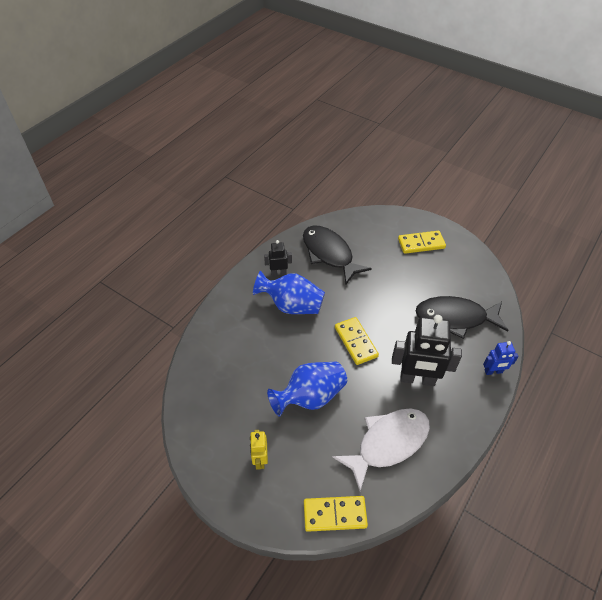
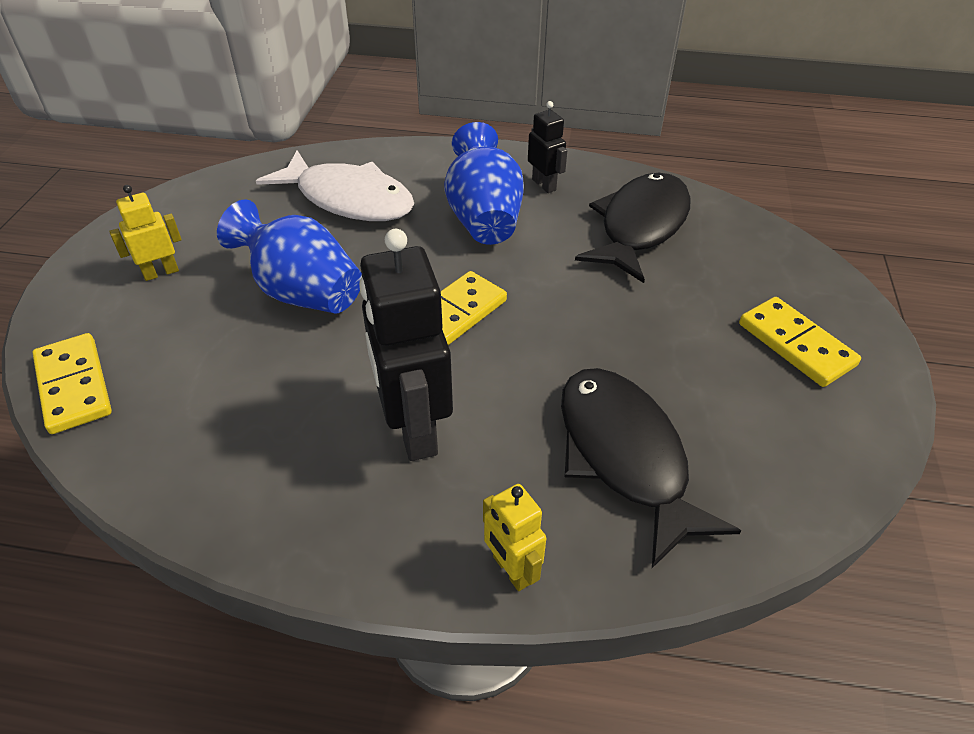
camera: 65 degrees right, 5 degrees down
white fish [333,408,430,491] -> white fish moved to [256,150,414,221]
blue robot [483,341,519,375] -> yellow robot [483,484,546,591]

